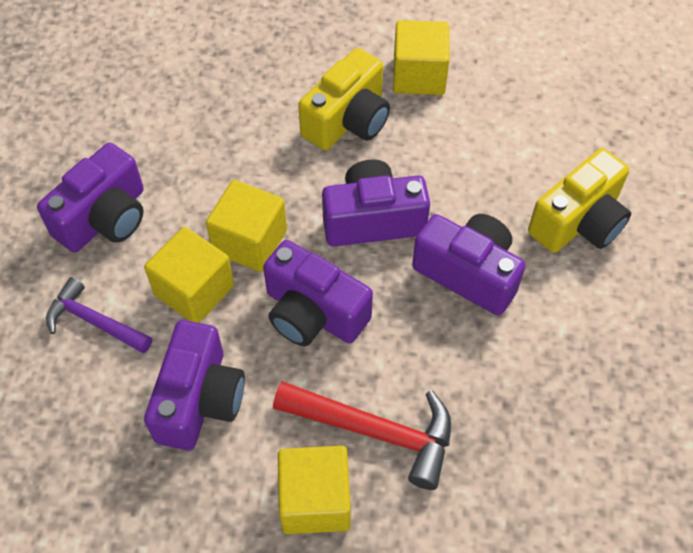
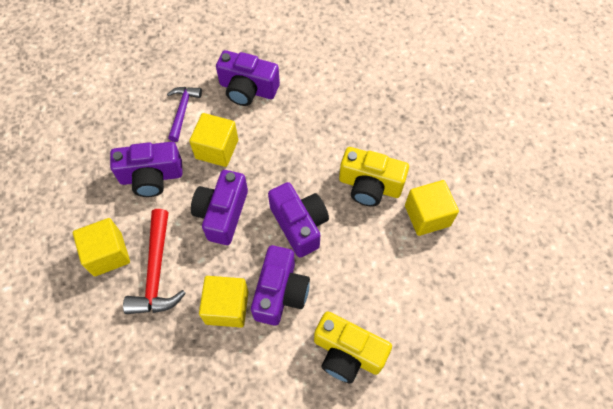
camera: 70 degrees right, 5 degrees up
yellow cube [206,180,287,272] -> yellow cube moved to [199,276,249,328]

